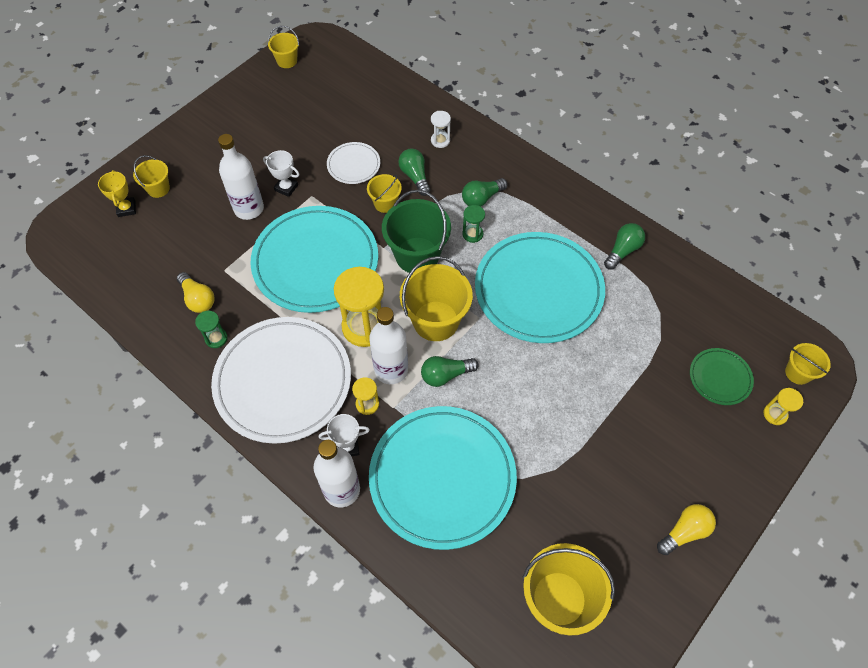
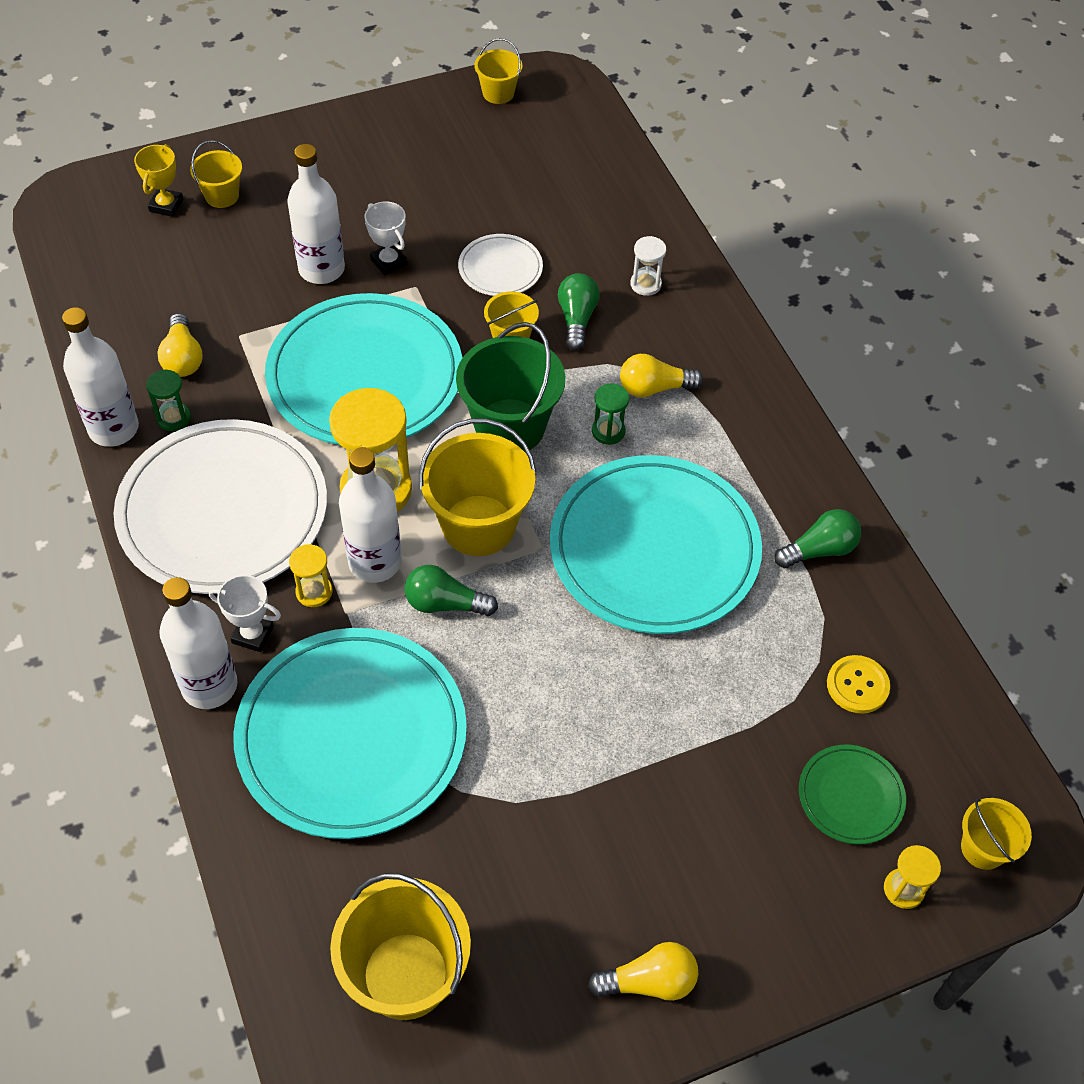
camera: 25 degrees right, 5 degrees down
green light bulb [462,178,507,206] -> yellow light bulb [620,354,703,398]
none -> white bottle [62,307,139,447]
none -> yellow button [827,655,890,714]

